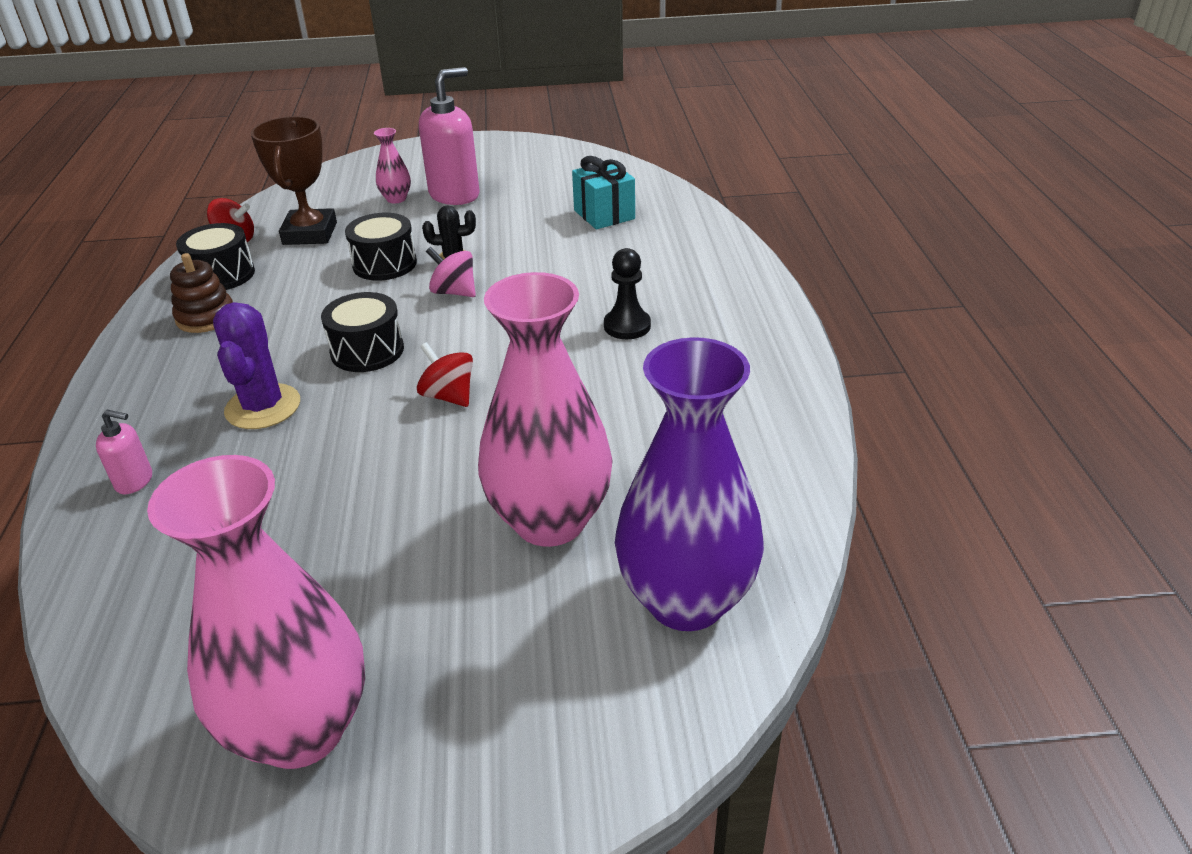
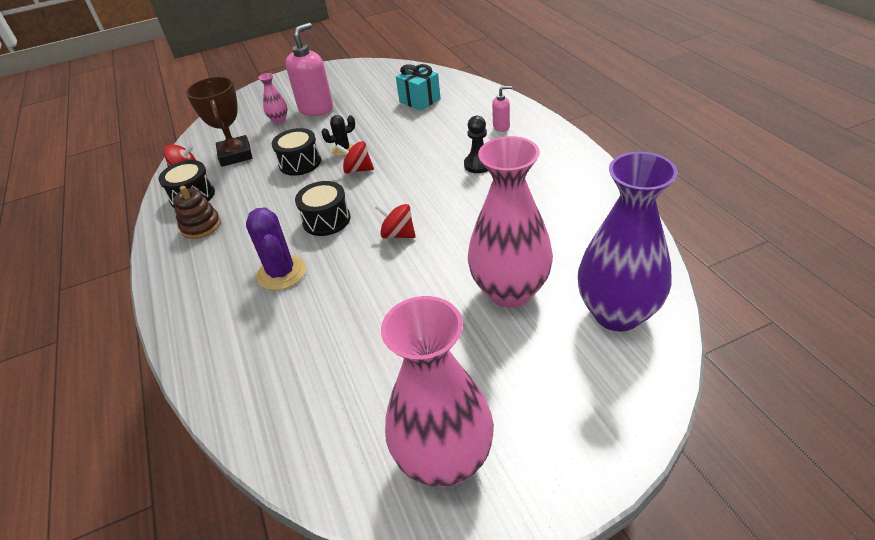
camera: 15 degrees left, 5 degrees up
pink soap dispenser [96,410,152,494] -> pink soap dispenser moved to [492,86,512,132]
pink spinning top [426,247,476,297] -> red spinning top [336,141,374,174]

